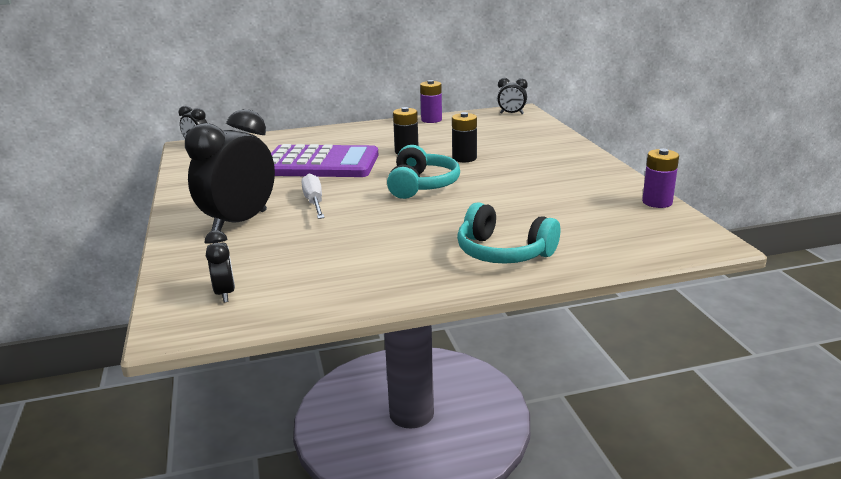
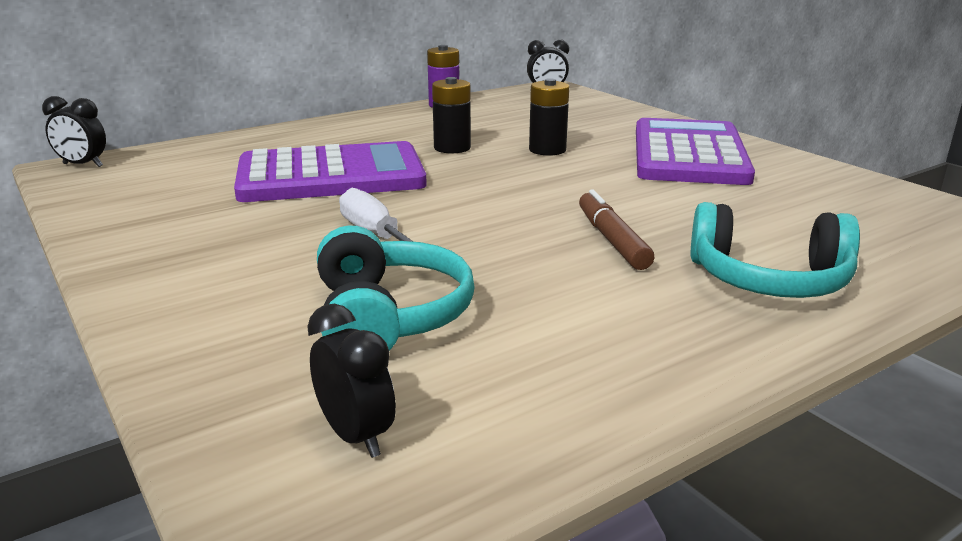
camera: 20 degrees left, 0 degrees up
black clock [185,109,275,231] -> none
turquoise headphones [387,145,460,199] -> turquoise headphones moved to [317,226,475,351]
purple battery [642,149,679,208] -> none
none -> brown marker [579,189,654,270]
none -> purple calculator [636,118,755,185]

